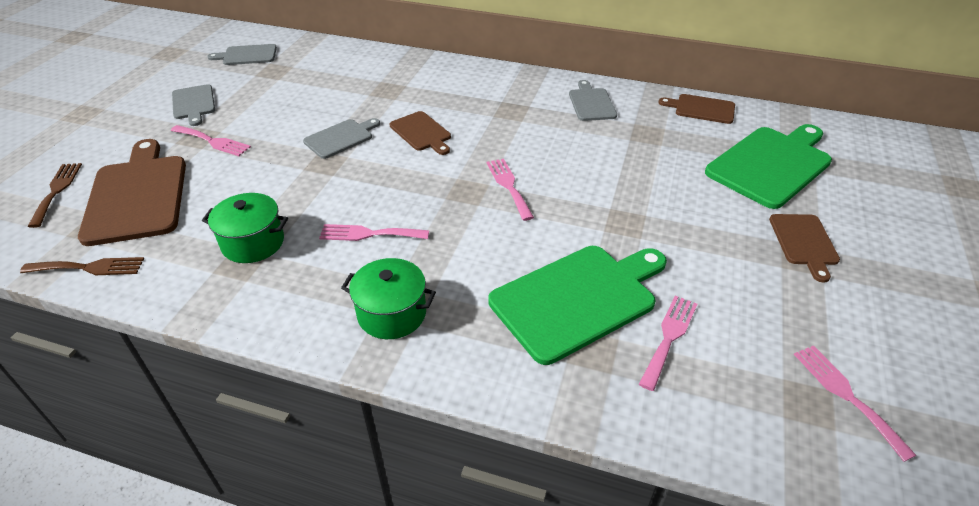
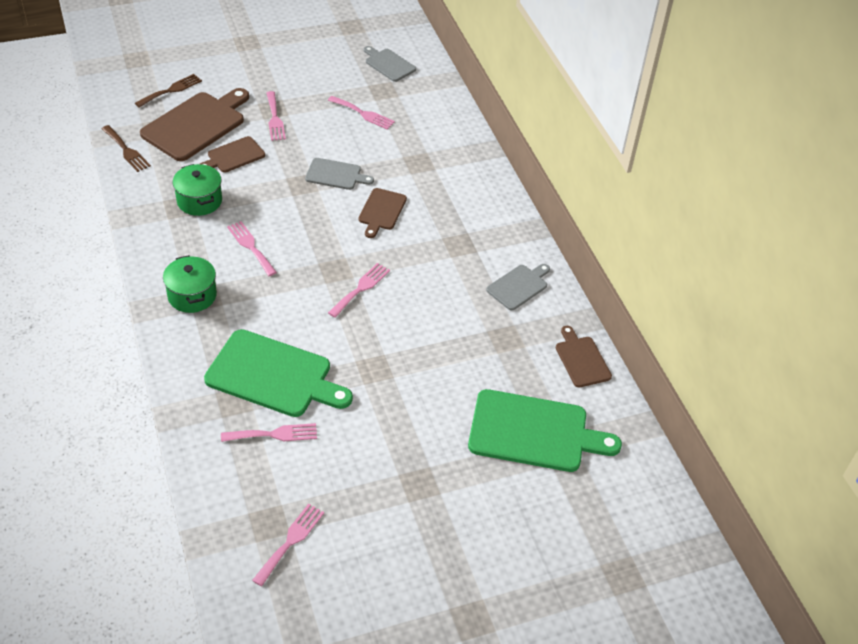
camera: 50 degrees right, 5 degrees up
grey cutting board [172,84,215,126] -> none
brown cutting board [769,214,840,283] -> brown cutting board moved to [200,136,265,172]
none -> pink fork [328,96,395,129]

